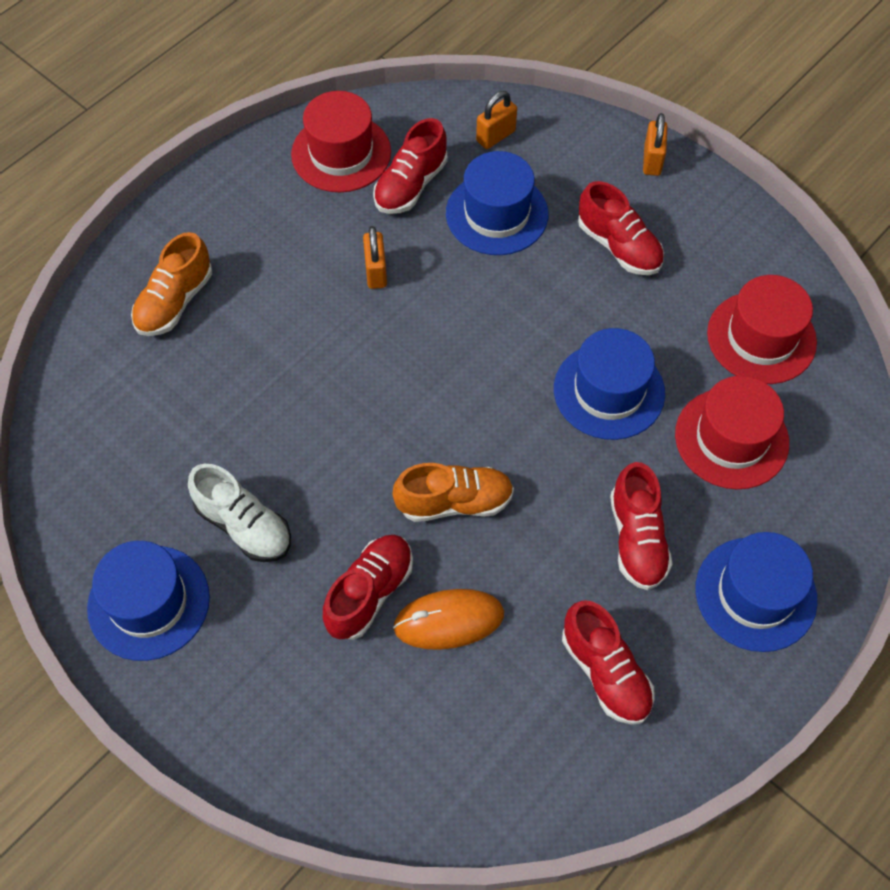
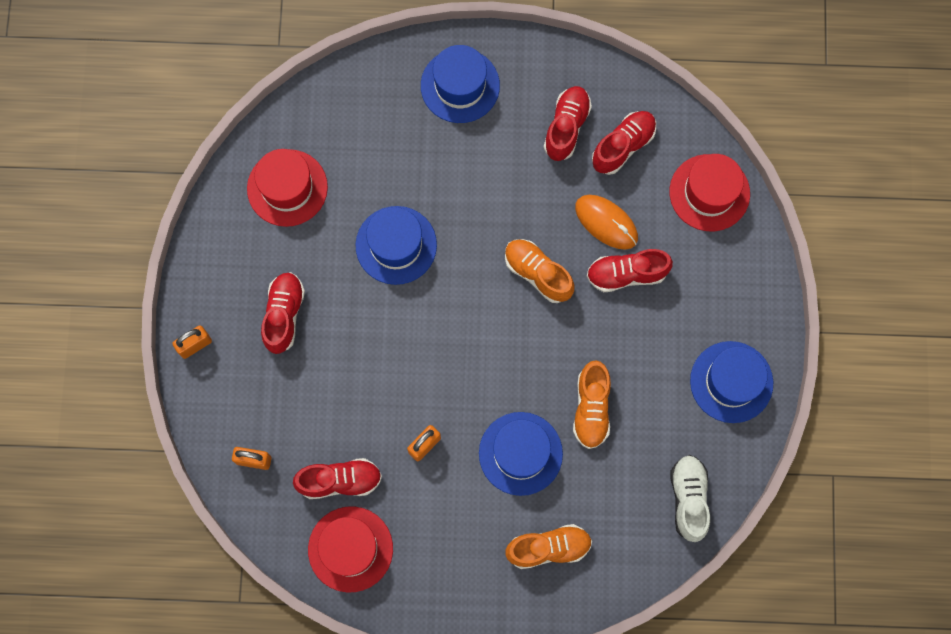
camera: 130 degrees left, 15 degrees up
white shoe [188,464,291,562] -> white shoe moved to [670,455,710,542]
blue hat [446,151,548,255] -> blue hat moved to [479,412,563,496]
red shoe [610,462,673,590] -> red shoe moved to [592,111,656,175]
red hat [675,376,789,489] -> red hat moved to [669,154,750,231]
none -> orange shoe [573,360,611,449]

